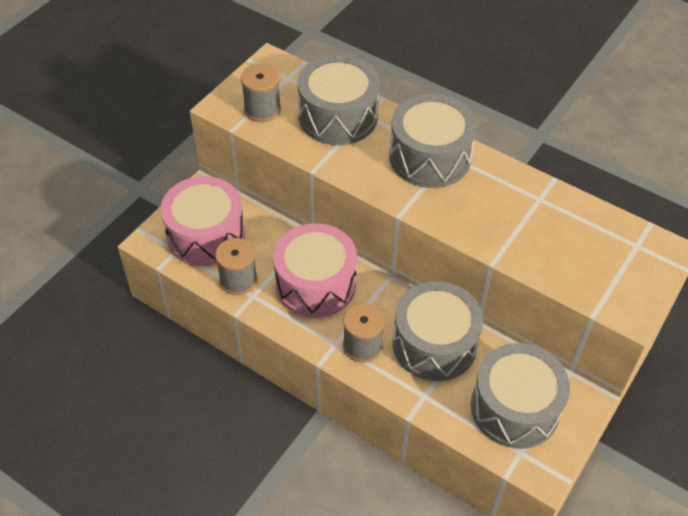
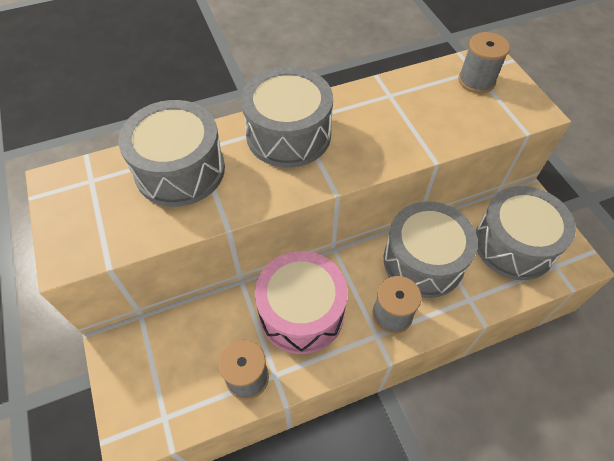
camera: 55 degrees left, 5 degrees up
pink drum [161,176,245,266] -> none
grey spool [241,64,281,122] -> grey spool moved to [458,32,510,93]

